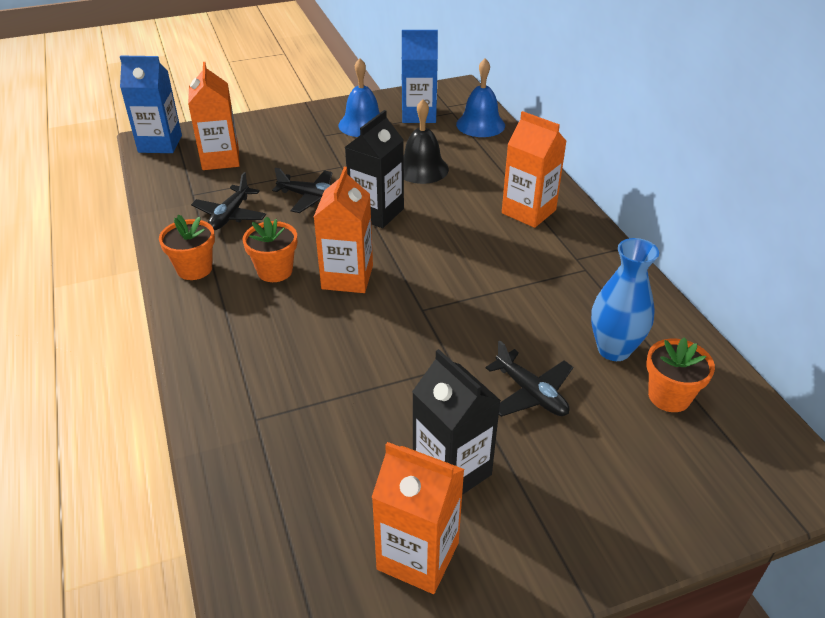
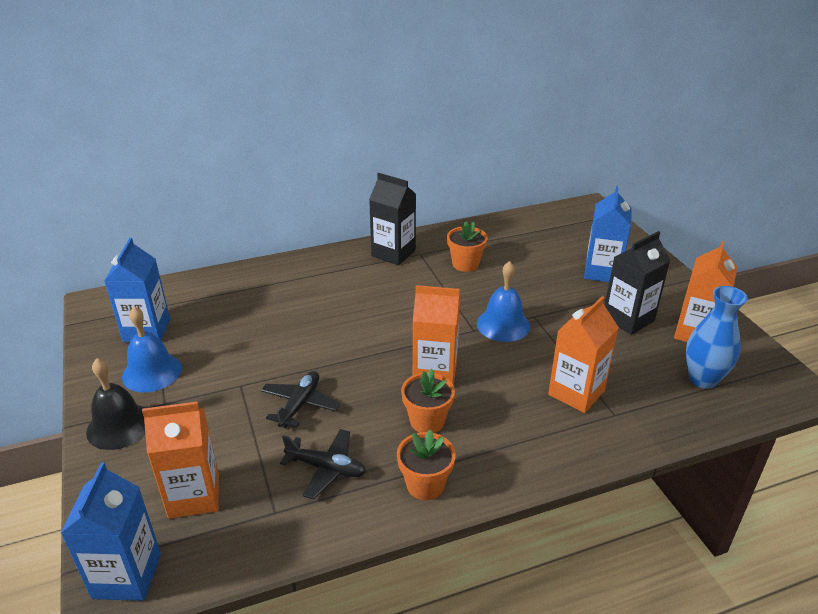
camera: 90 degrees left, 5 degrees down
black carton [345,110,404,228] -> black carton moved to [369,173,416,265]
black bell [404,99,449,184] -> black bell moved to [86,358,145,450]
blue bell [456,58,505,137] -> blue bell moved to [477,261,530,342]
black plane [486,341,573,417] -> none
orange carton [502,111,567,228] -> orange carton moved to [548,296,619,413]
blue vase [591,238,659,361] -> blue vase moved to [686,286,748,389]
orange flower pot [646,338,715,412] -> orange flower pot moved to [447,221,488,272]
none -> blue carton [584,186,632,282]

